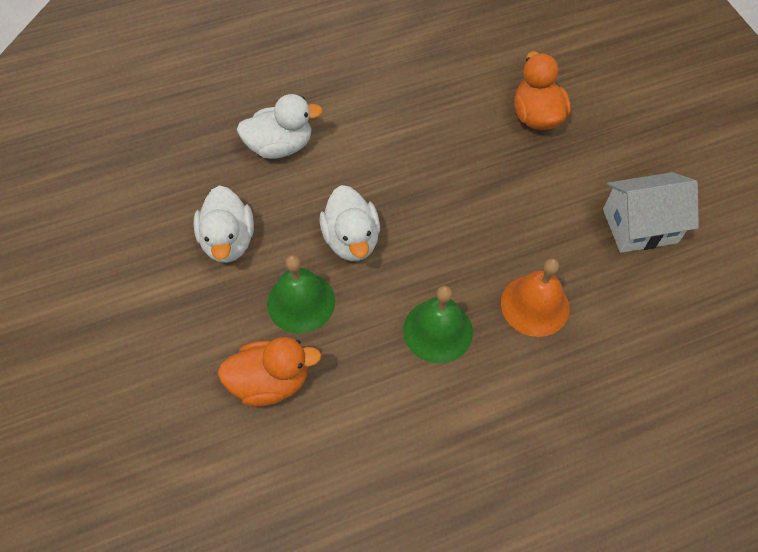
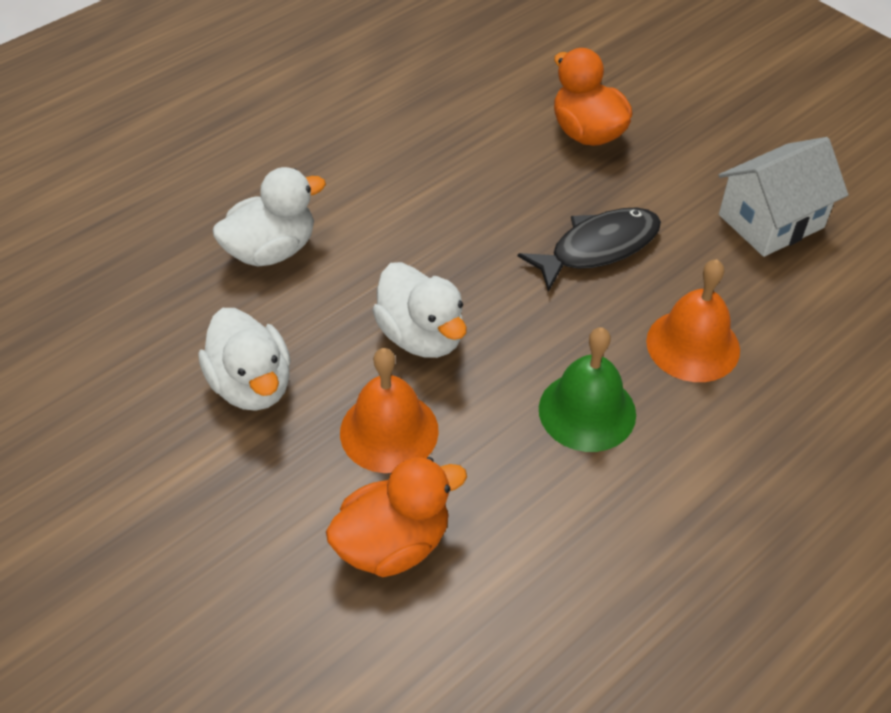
camera: 20 degrees left, 10 degrees down
green bell [267,255,335,334] -> orange bell [340,348,439,473]
none -> black fish [518,207,661,292]

